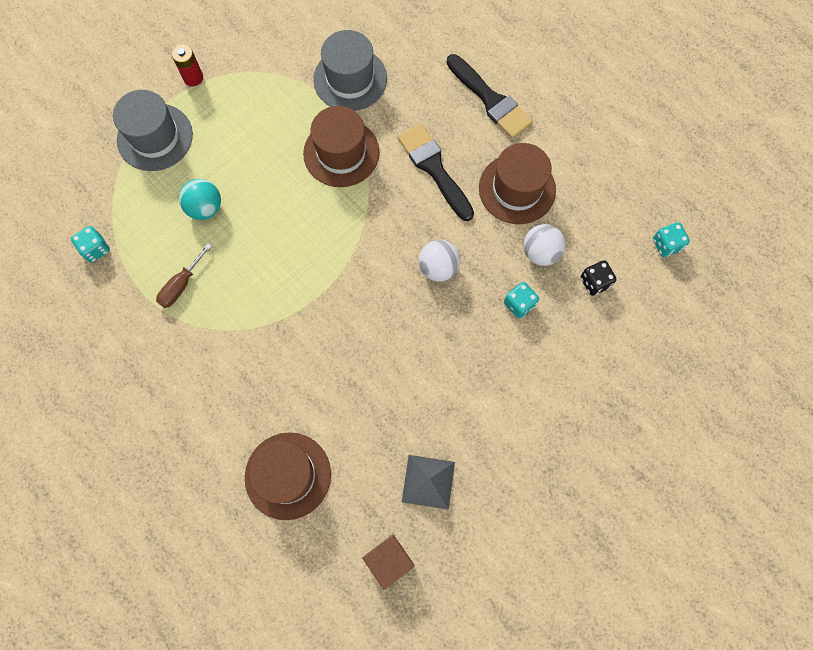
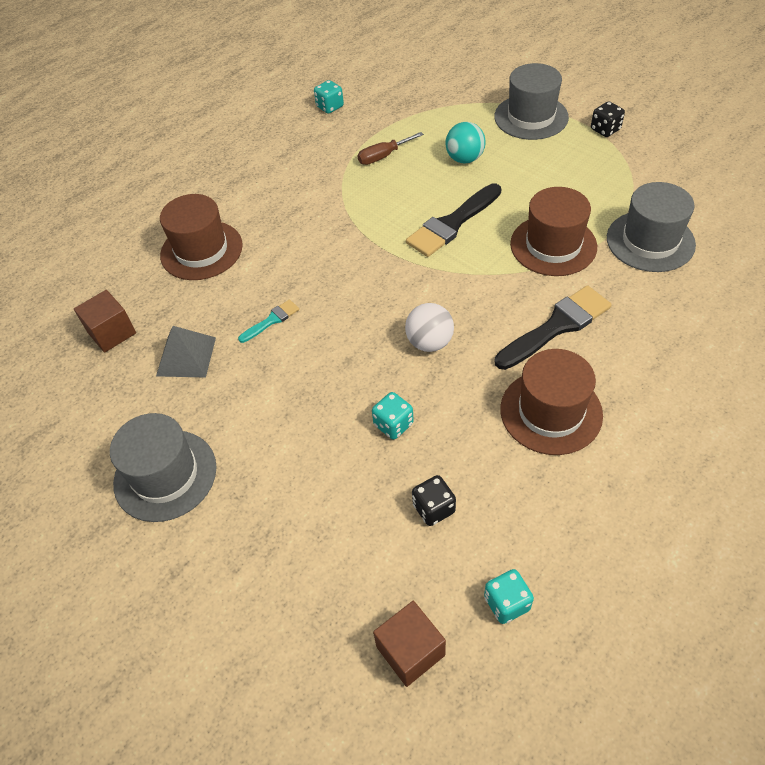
camera: 90 degrees right, 20 degrees down
turquoise dice [71,226,110,262] -> turquoise dice moved to [314,80,344,114]
brown screwdriver [156,243,212,308] -> brown screwdriver turned 60 degrees counterclockwise [357,132,424,165]
red battery [172,44,203,86] -> black dice [591,101,625,137]
black brush [446,54,533,139] -> black brush moved to [406,183,501,257]
white ball [523,224,566,266] -> none
none -> grey hat [110,413,217,522]
none -> turquoise brush [238,299,299,343]
none -> brown cube [373,601,446,687]

